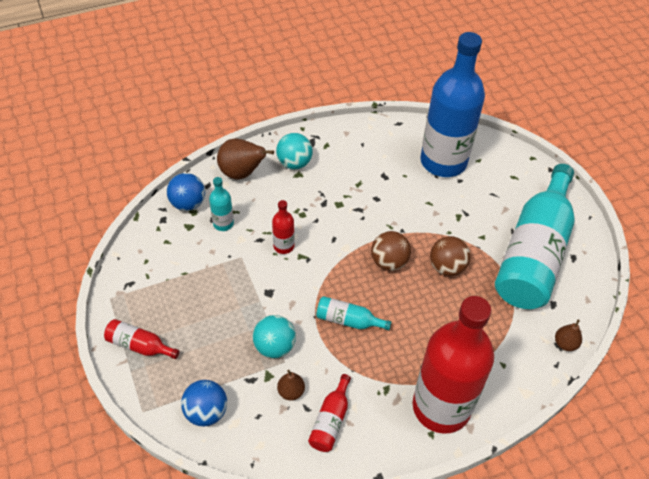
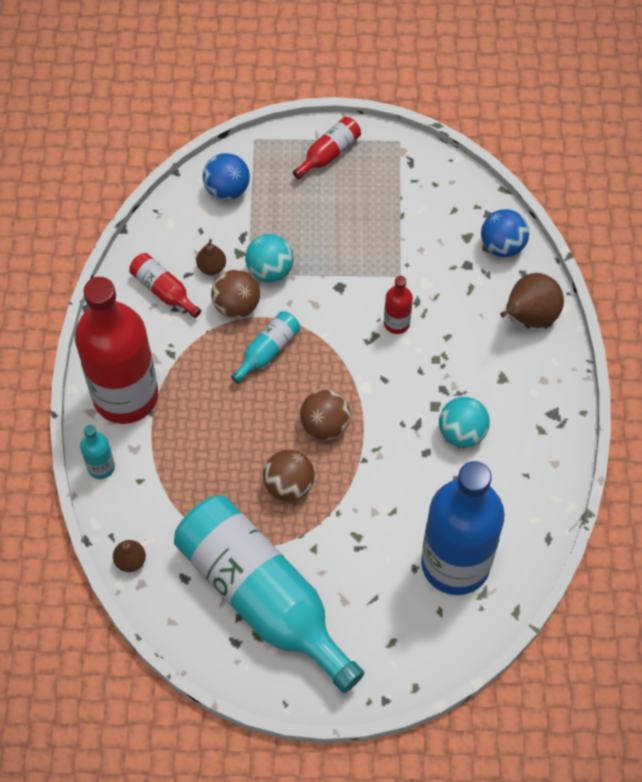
camera: 115 degrees right, 10 degrees up
turquoise bottle [209,177,234,231] -> turquoise bottle moved to [80,425,115,479]
turquoise ball [276,133,313,169] -> turquoise ball moved to [439,397,490,447]
none -> brown ball [211,270,260,318]

